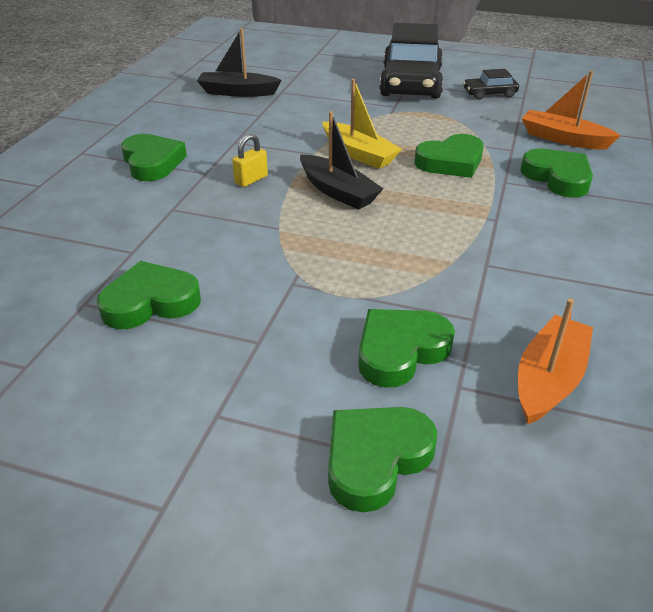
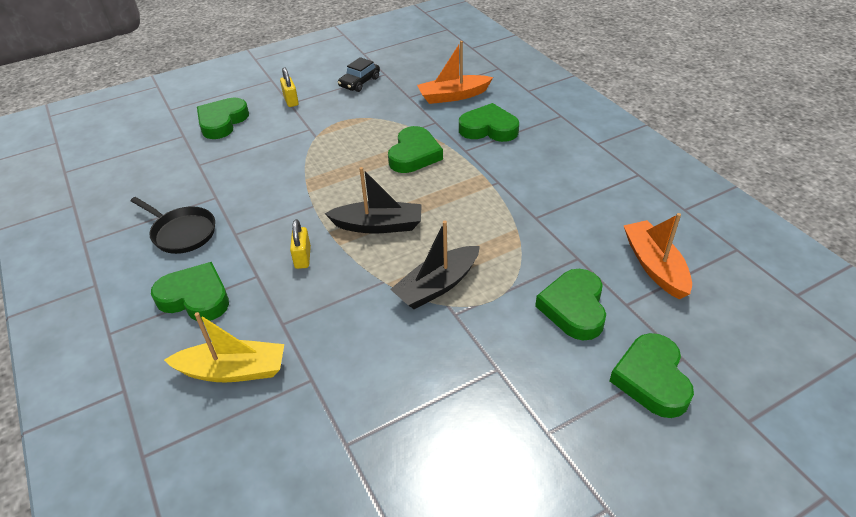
camera: 45 degrees left, 5 degrees up
green heart [97,261,201,329] -> green heart moved to [197,98,249,139]
black boat [197,28,282,97] -> black boat moved to [390,221,480,309]
yellow boat [322,79,402,169] -> yellow boat moved to [164,312,284,382]
black car [379,23,443,99] -> yellow padlock [280,67,299,107]
none -> black pan [131,197,215,254]

